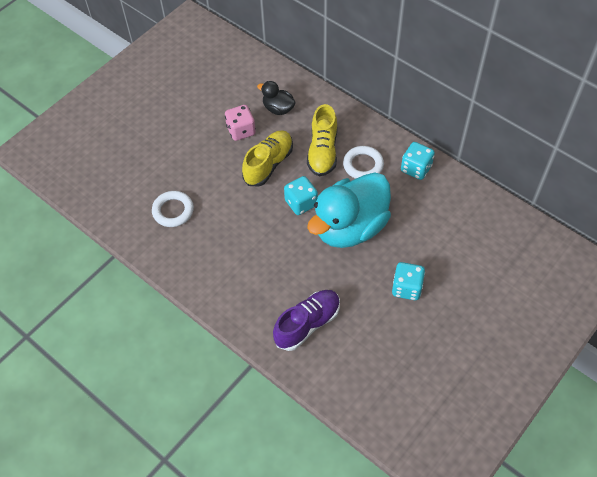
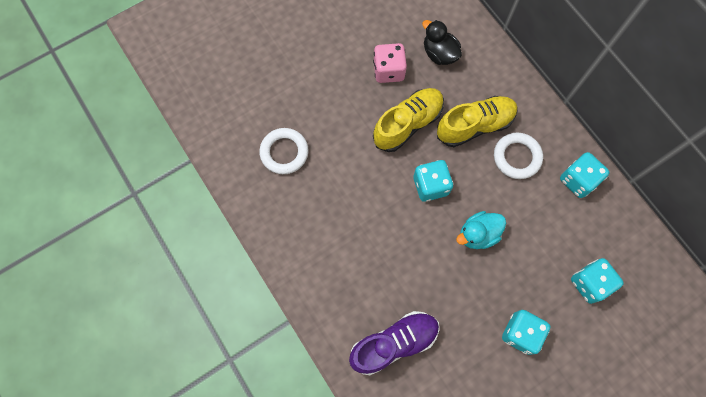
camera: 15 degrees right, 15 degrees up
yellow shoe [307,104,337,176] -> yellow shoe turned 135 degrees counterclockwise [437,96,518,147]
turquoise duck [307,172,391,248] -> turquoise duck [456,211,506,249], size x0.45
none -> turquoise dice [571,258,624,304]

